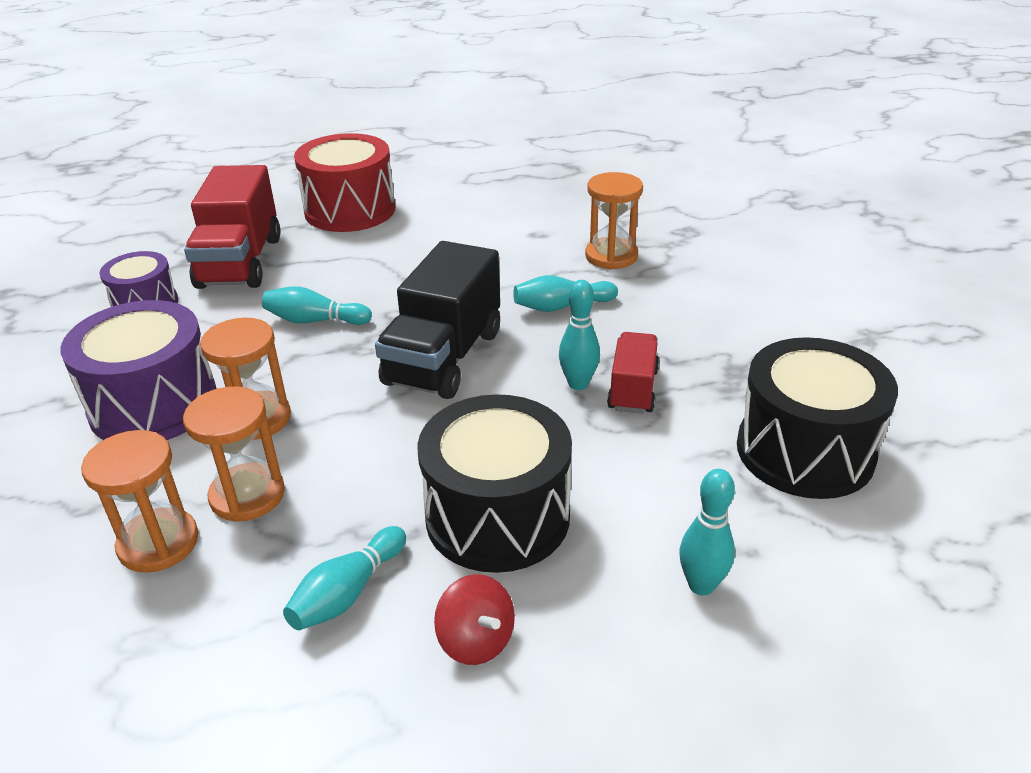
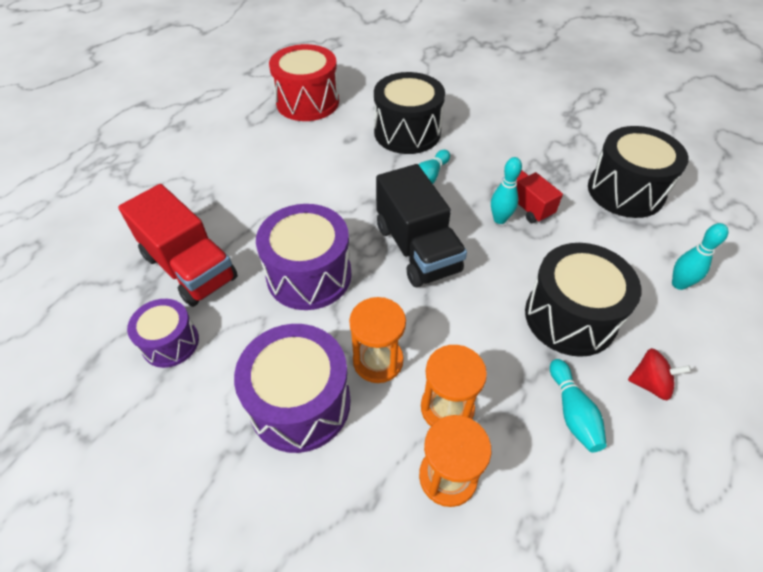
camera: 45 degrees left, 15 degrees up
turquoise bowling pin [262,286,372,325] -> purple drum [256,204,352,310]
red drum [294,133,395,232] -> red drum moved to [269,44,339,121]
orange hourglass [585,172,643,269] -> black drum [374,72,445,154]

